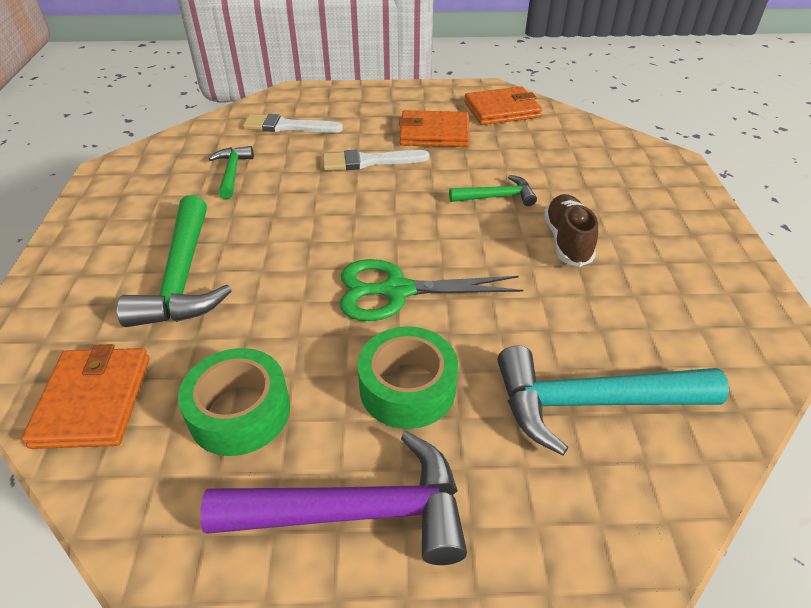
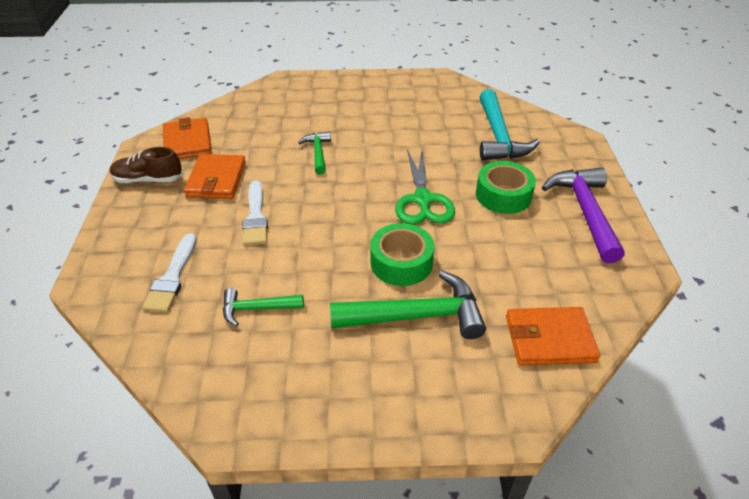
camera: 90 degrees left, 0 degrees up
green tape [178,348,290,456] -> green tape moved to [370,223,435,286]
brown shoe [544,194,598,267] -> brown shoe moved to [110,147,183,183]

